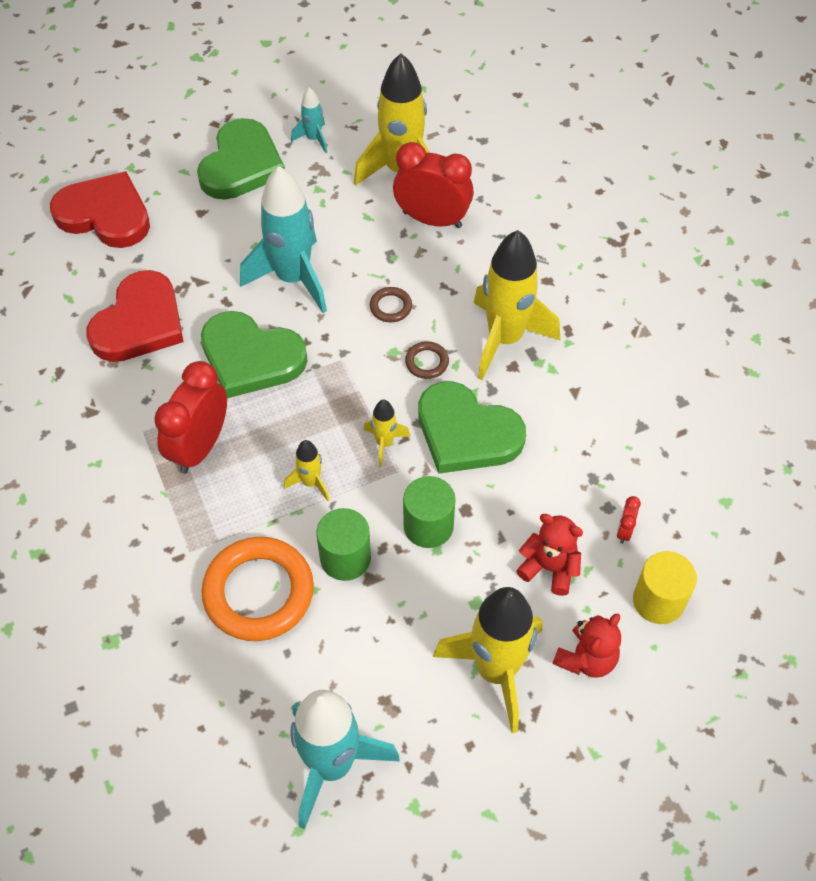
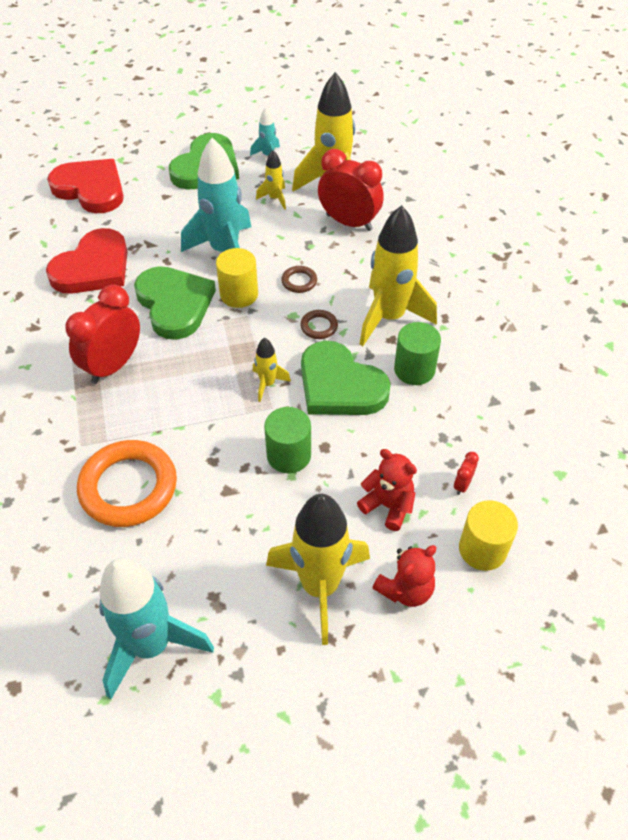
camera: 10 degrees right, 5 degrees down
green heart [201,311,308,398] -> green heart turned 150 degrees counterclockwise [134,266,216,340]
yellow rocket [284,440,330,501] -> yellow rocket moved to [256,150,286,210]
green cylinder [316,508,371,581] -> green cylinder moved to [394,322,441,385]
none -> yellow cylinder [216,248,258,308]

